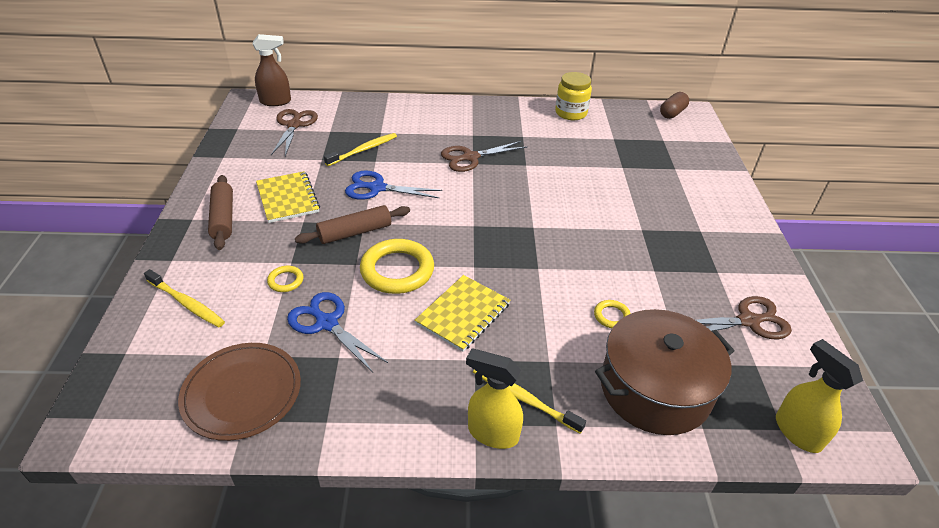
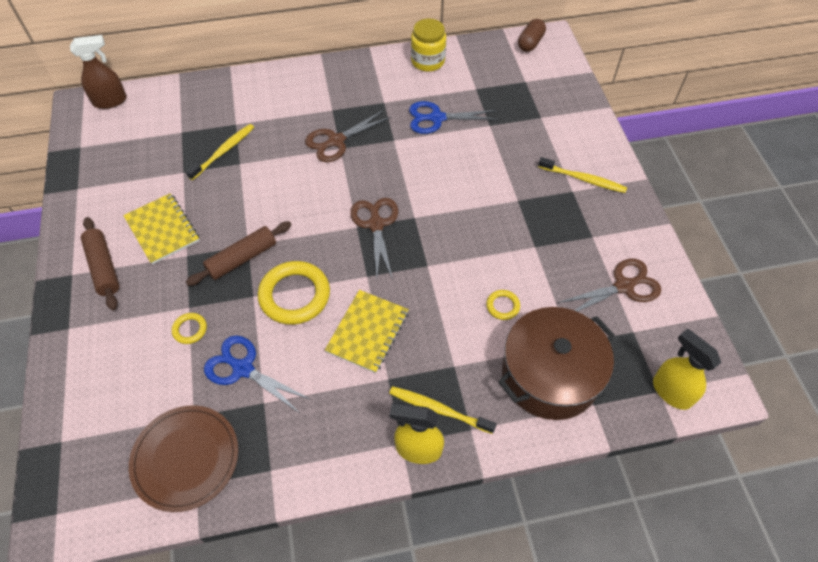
camera: 10 degrees left, 15 degrees up
yellow toothbrush [144,269,225,327] -> yellow toothbrush moved to [538,157,627,193]
brown scissors [271,109,318,156] -> brown scissors moved to [350,198,398,280]
blue scissors [345,170,442,200] -> blue scissors moved to [409,101,499,134]

